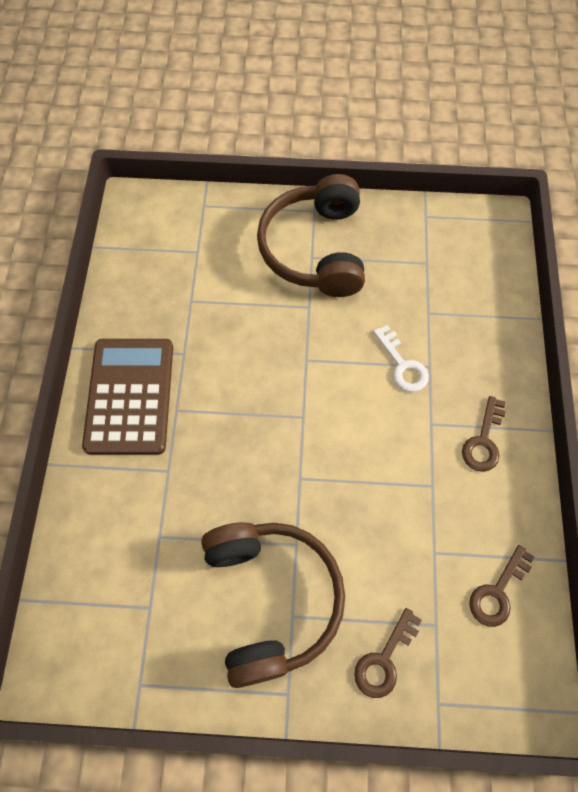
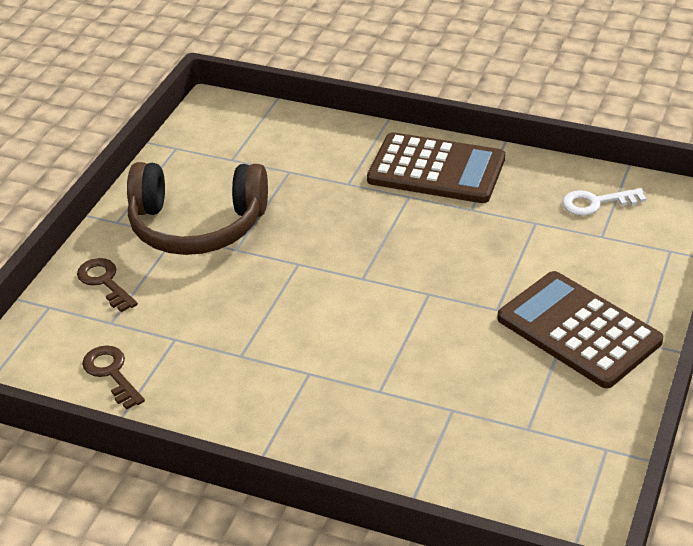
camera: 110 degrees right, 25 degrees down
brown headphones [257,174,365,297] -> brown calculator [497,271,663,388]
white key [373,325,429,392] -> white key moved to [562,188,646,216]
brown key [462,396,506,472] -> none

